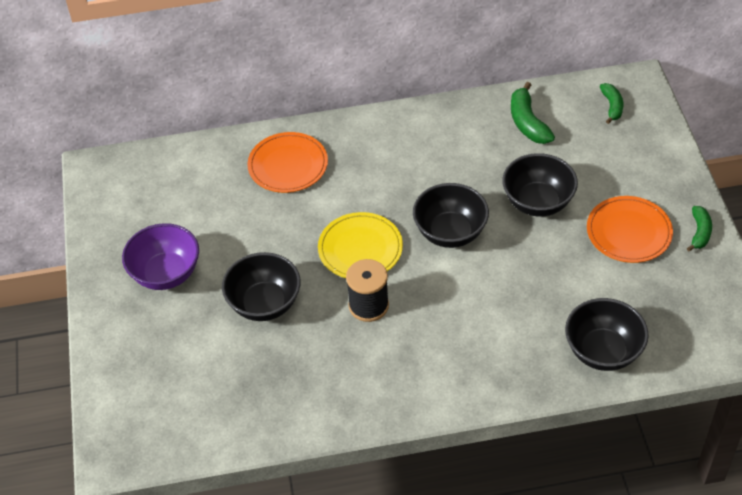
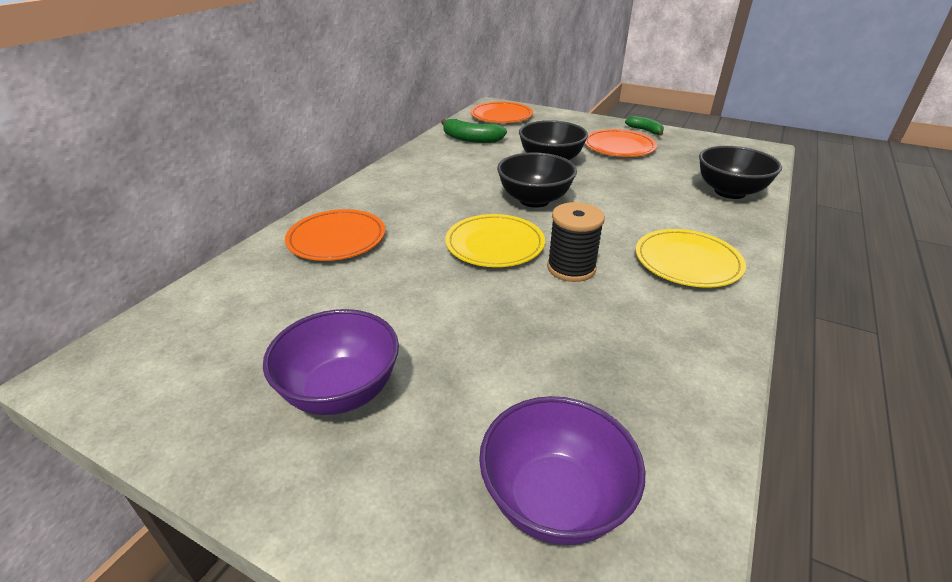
camera: 55 degrees left, 15 degrees down
black bowl [222,252,301,321] -> none
green banana [600,83,623,124] -> orange plate [470,102,533,123]
none -> purple bowl [479,396,645,545]
none -> yellow plate [636,229,746,288]

